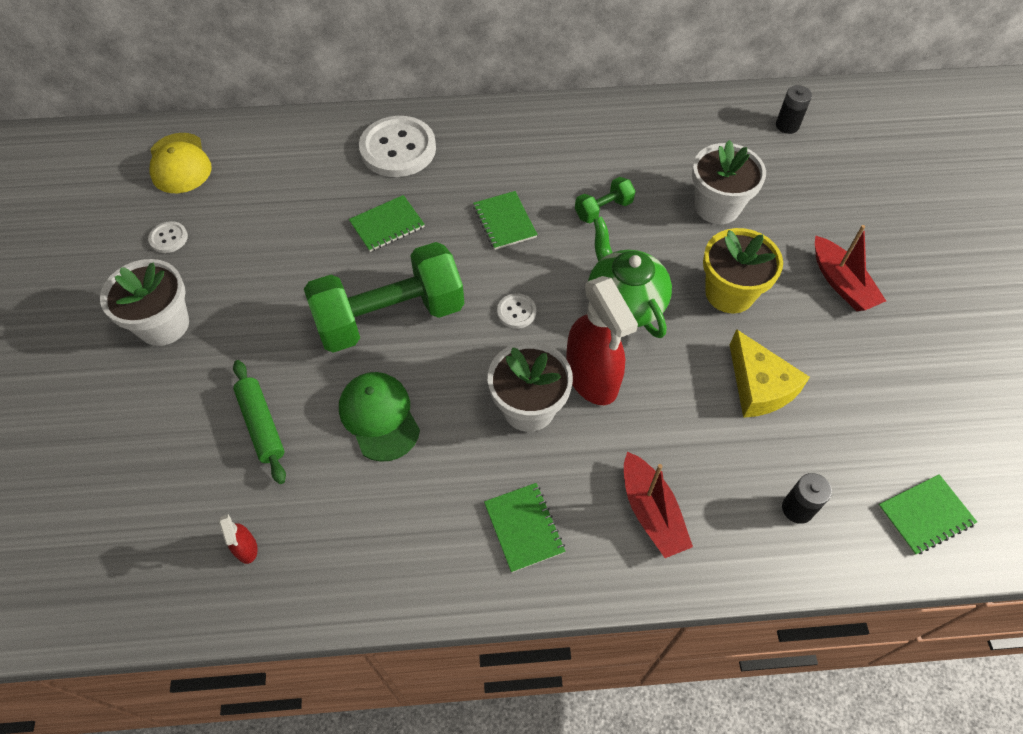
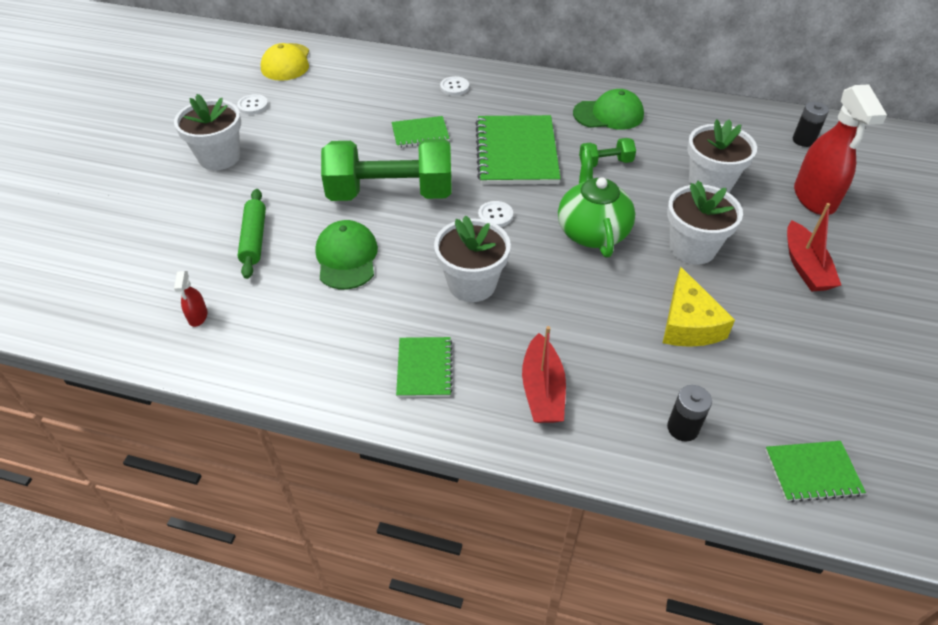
camera: 20 degrees right, 10 degrees down
white button [359,116,436,177] -> white button [440,76,469,96], size x0.45
green notebook [473,191,538,250] -> green notebook [475,115,561,185], size x1.90
red spray bottle [566,276,638,405] -> red spray bottle moved to [794,85,887,215]
yellow flower pot [703,228,783,313] -> white flower pot [667,181,743,265]
none -> green cap [573,89,644,130]

